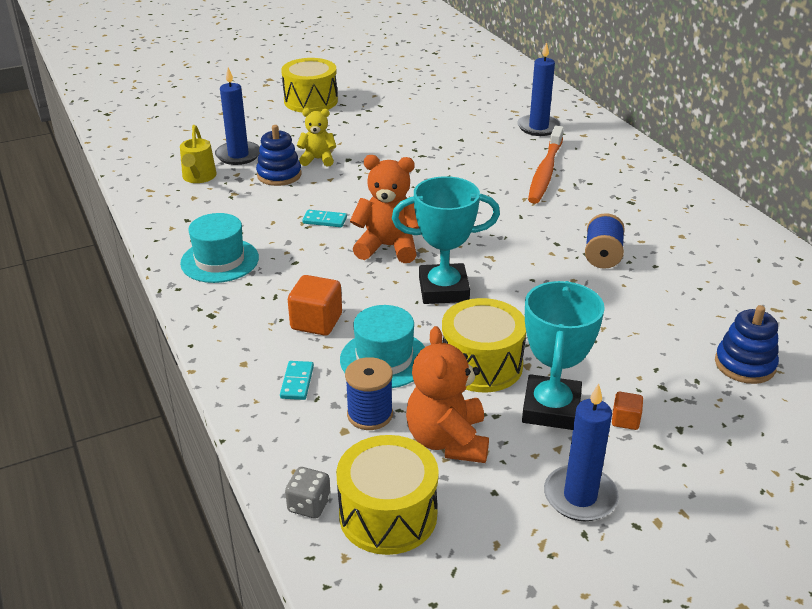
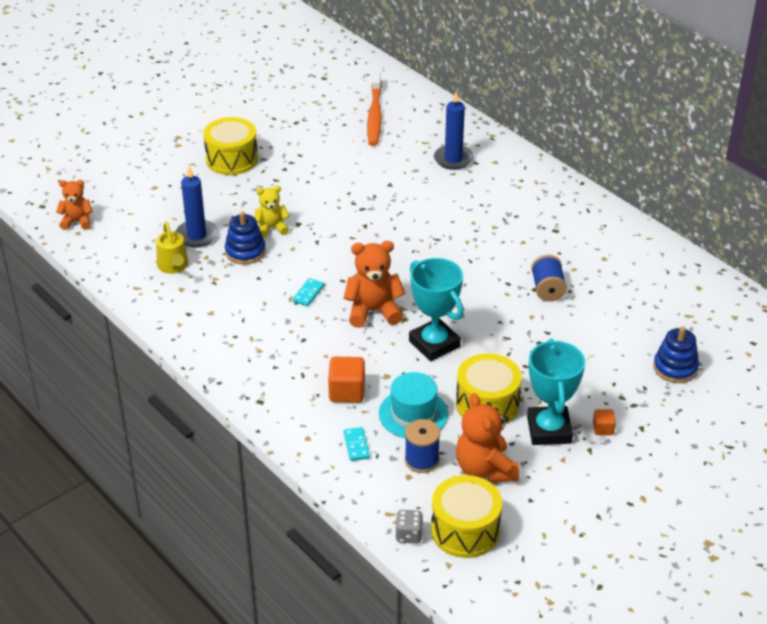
camera: 15 degrees left, 5 degrees up
turquoise hat [180,213,259,283] -> none
turquoise domino [302,210,347,227] -> turquoise domino turned 60 degrees counterclockwise [293,278,324,306]
turquoise trophy [392,176,500,304] -> turquoise trophy turned 75 degrees clockwise [409,258,464,361]
orange toothbrush [528,126,564,204] -> orange toothbrush moved to [367,72,382,146]
blue candle [544,383,619,521] -> none
none -> orange teddy bear [56,180,93,230]

